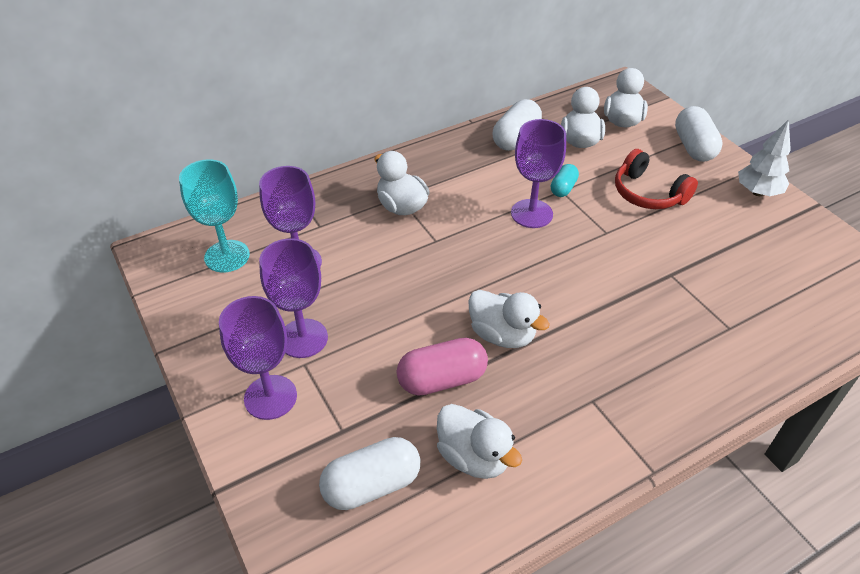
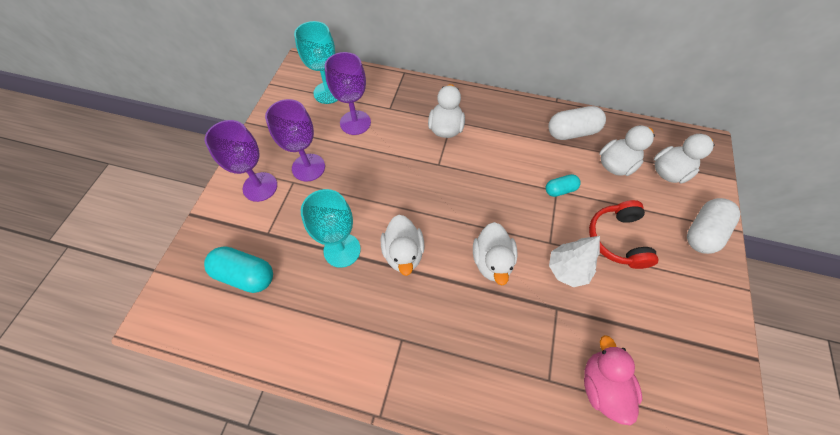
camera: 45 degrees right, 15 degrees up
white capsule [319,437,420,510] -> turquoise capsule [204,246,273,293]
pink capsule [397,338,488,396] -> turquoise goblet [301,189,361,268]
white duck [437,404,522,479] -> white duck moved to [473,222,518,285]
purple goblet [511,119,566,228] -> none
white tree [738,119,791,196] -> white tree moved to [549,236,600,287]
none -> pink duck [584,335,642,425]

